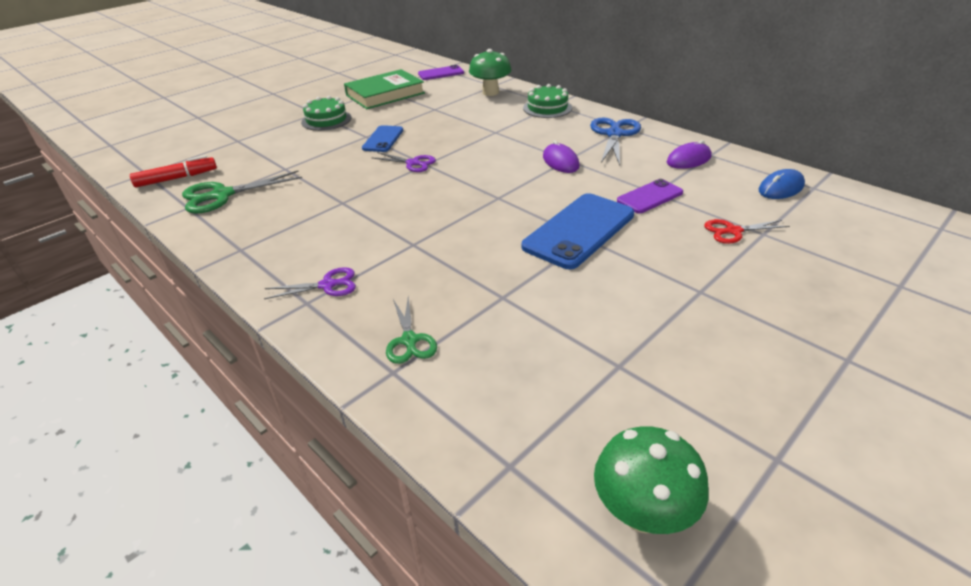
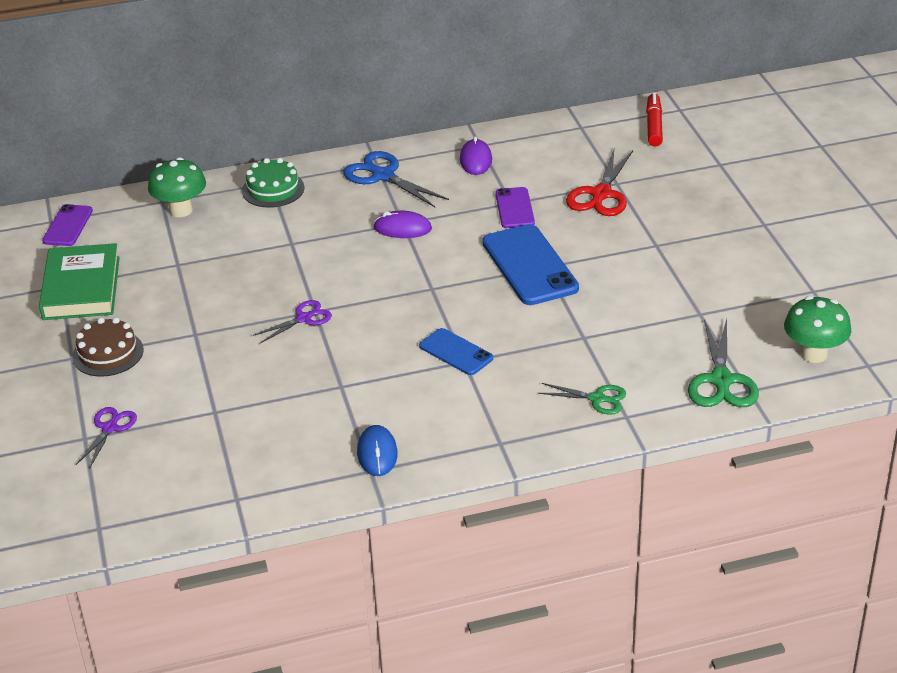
camera: 60 degrees left, 0 degrees up
red marker [130,155,217,188] -> red marker moved to [646,93,663,147]
green scissors [182,171,302,213] -> green scissors moved to [688,319,759,407]
purple scissors [264,267,356,299] -> purple scissors moved to [76,407,137,467]
green cake [301,96,352,131] -> brown cake [72,318,144,377]
blue phone [362,125,403,152] -> blue phone moved to [419,328,493,375]
red scissors [704,219,790,244] -> red scissors [566,150,633,216], size x1.62
blue mouse [759,169,805,199] -> blue mouse moved to [357,425,398,476]

